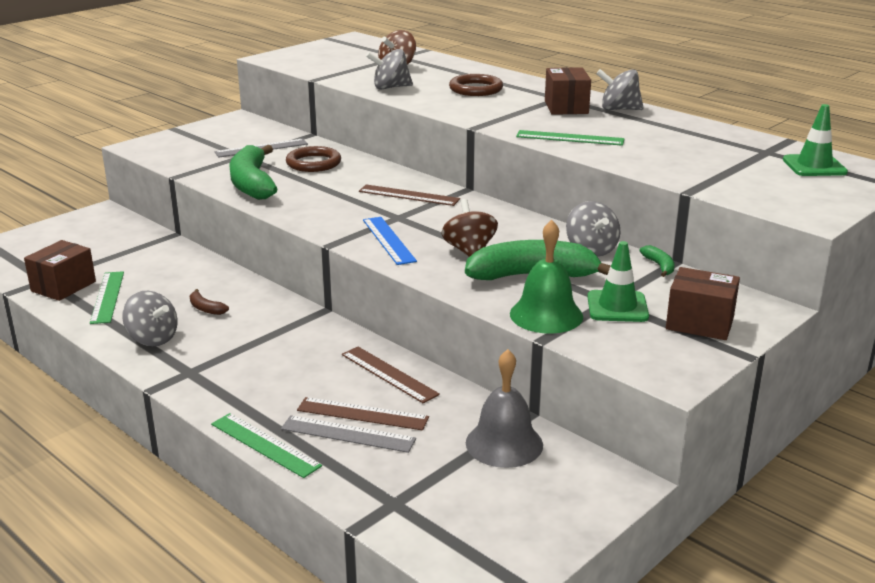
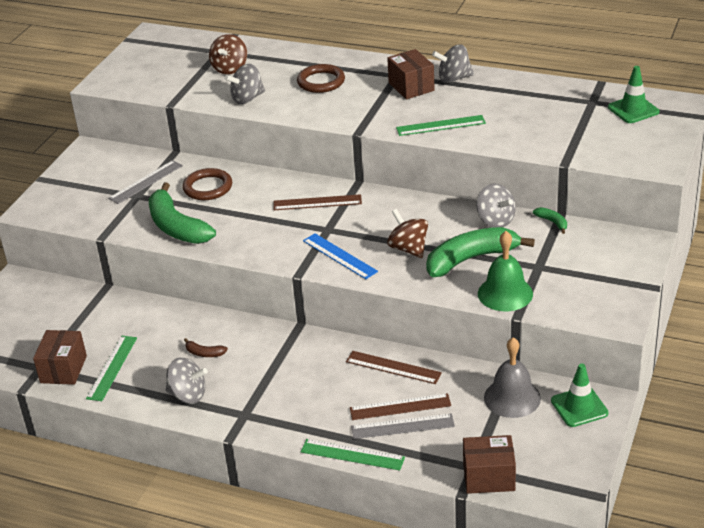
camera: 20 degrees left, 10 degrees up
green ruler [90,271,124,324] -> green ruler turned 45 degrees clockwise [86,336,137,401]
green traffic cone [587,241,649,322] -> green traffic cone moved to [551,363,609,427]
brown box [666,267,740,340] -> brown box moved to [463,435,516,494]

